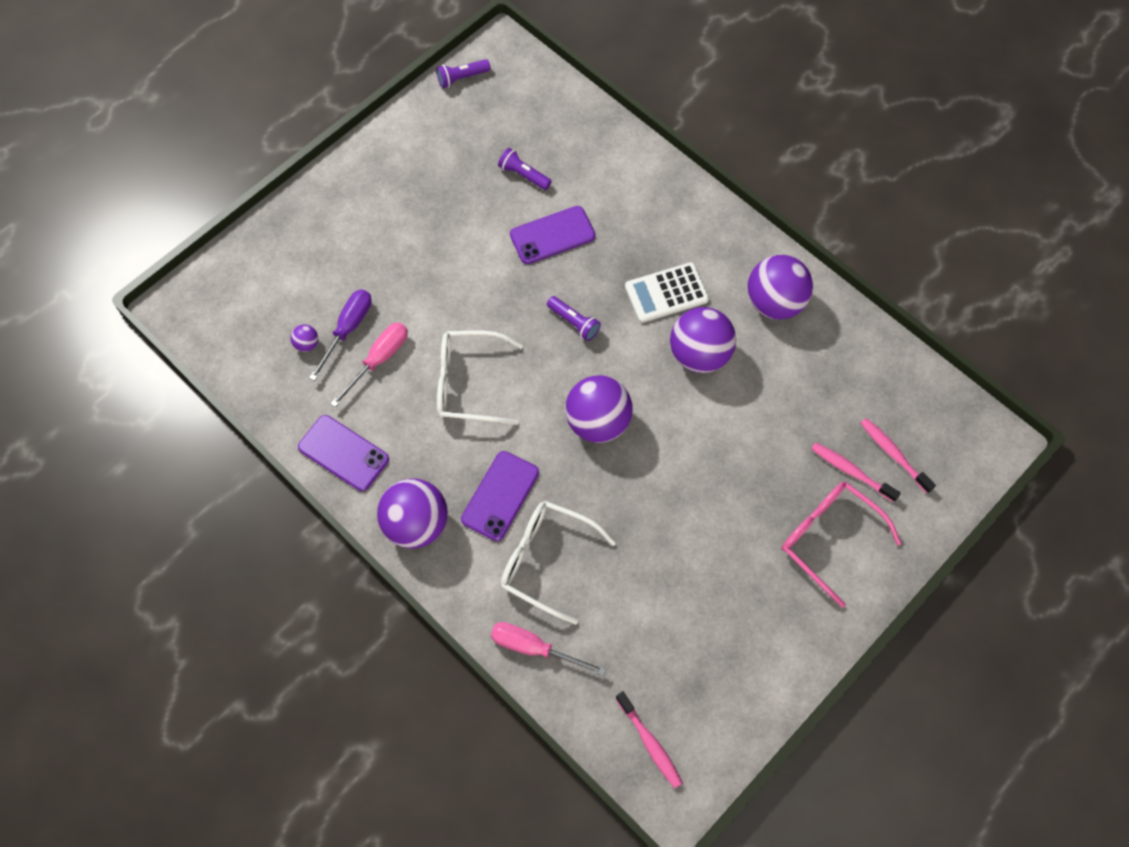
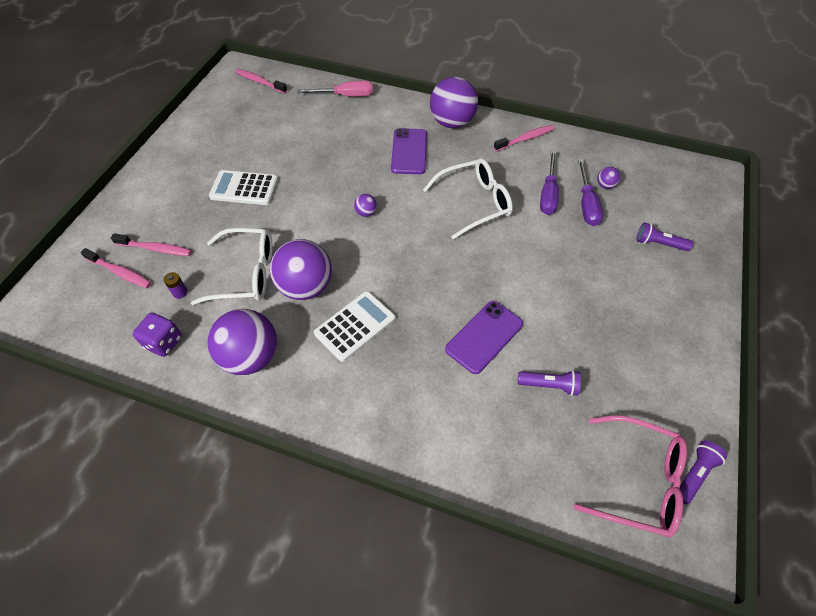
camera: 155 degrees right, 10 degrees down
purple phone [298,415,389,491] -> pink toothbrush [494,125,554,152]
pink screwdriver [330,322,408,407] -> purple screwdriver [540,150,559,215]
white glasses [500,501,616,625] -> white glasses moved to [191,228,273,305]
purple flashlight [547,296,601,341] -> purple flashlight moved to [637,222,693,251]
purple ball [565,375,633,443] -> purple ball [354,194,377,217], size x0.42
pink glasses [782,482,902,608] -> pink glasses moved to [574,415,687,537]
none -> purple dice [133,312,182,357]
none -> purple battery [164,272,188,299]
none -> white calculator [209,170,278,205]

